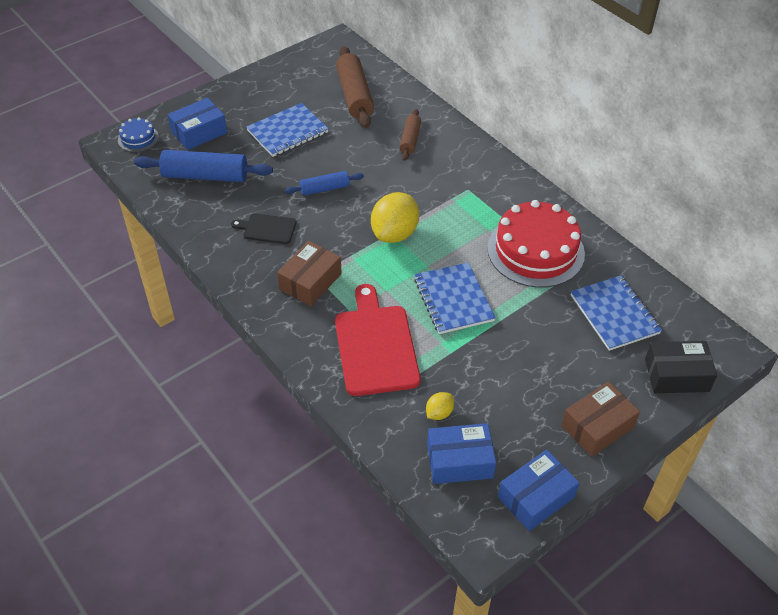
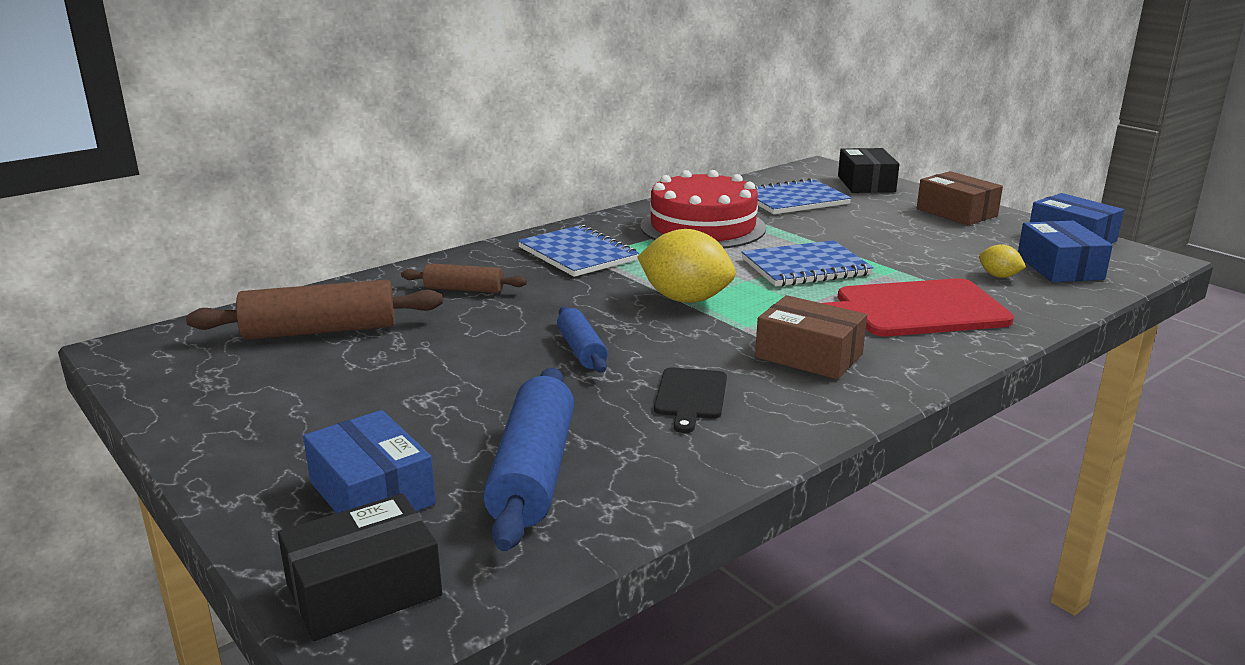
camera: 90 degrees left, 25 degrees down
blue cake [118,117,159,152] -> black box [278,493,442,641]
blue notebook [246,103,329,157] -> blue notebook moved to [518,225,639,277]

